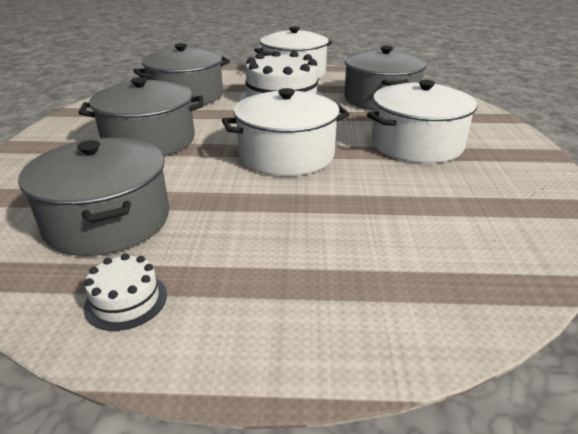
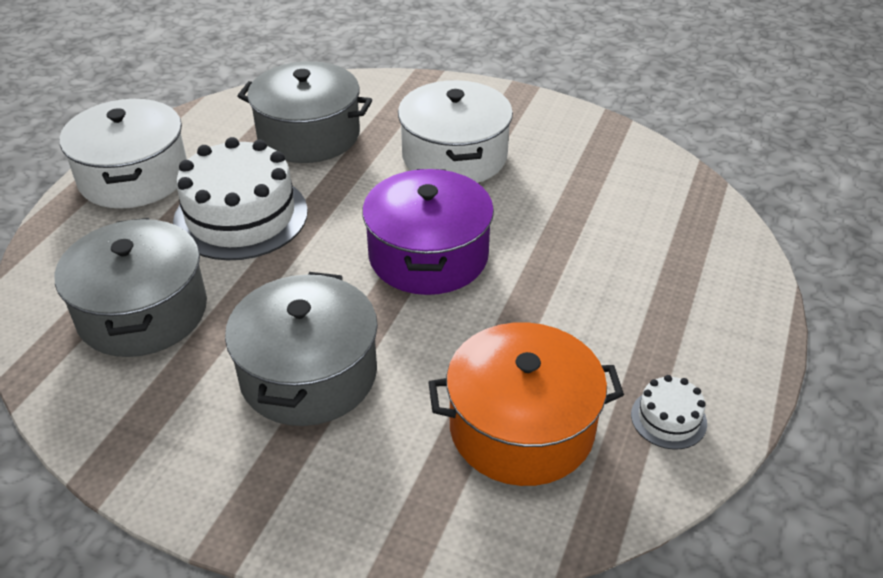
camera: 70 degrees left, 10 degrees up
grey pot [18,138,169,256] -> orange pot [428,322,624,486]
white pot [222,88,350,176] -> purple pot [362,169,494,295]

